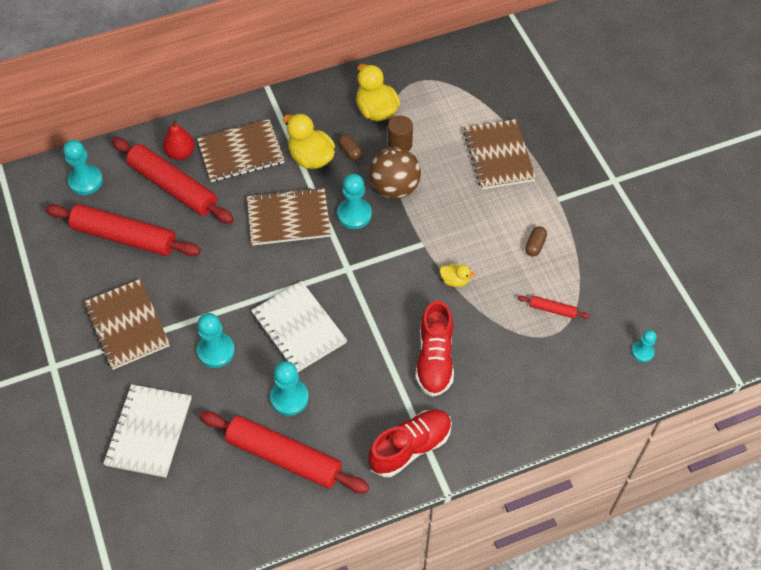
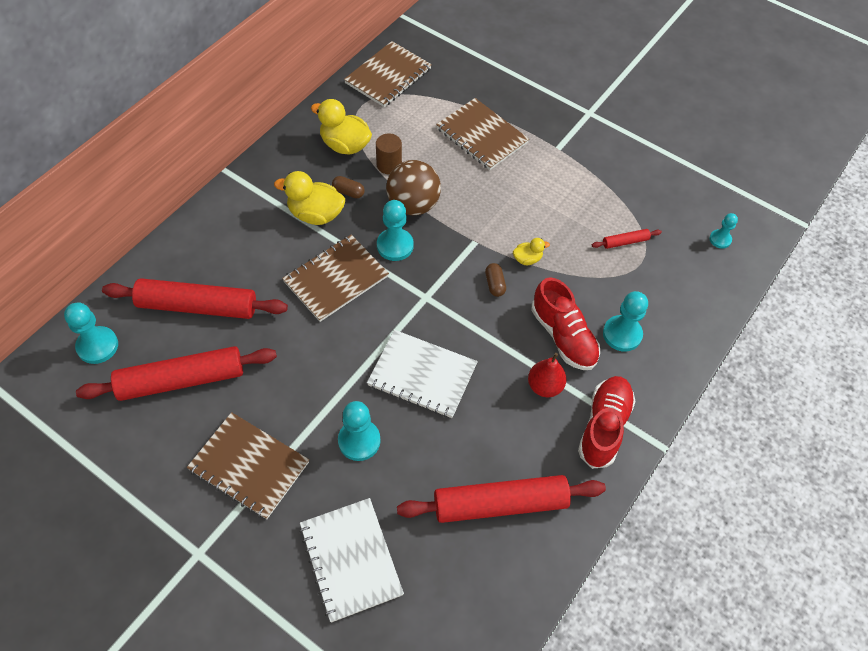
camera: 35 degrees left, 0 degrees up
red pear [163,119,195,160] -> red pear moved to [528,353,567,397]
brown notebook [197,119,284,182] -> brown notebook moved to [344,41,432,107]
turquoise pawn [270,361,309,416] -> turquoise pawn moved to [603,291,648,352]
brown capsule [525,226,547,257] -> brown capsule moved to [485,263,506,297]

